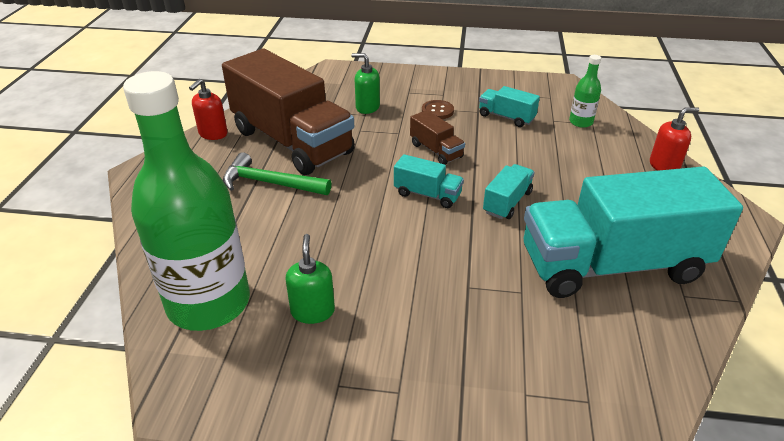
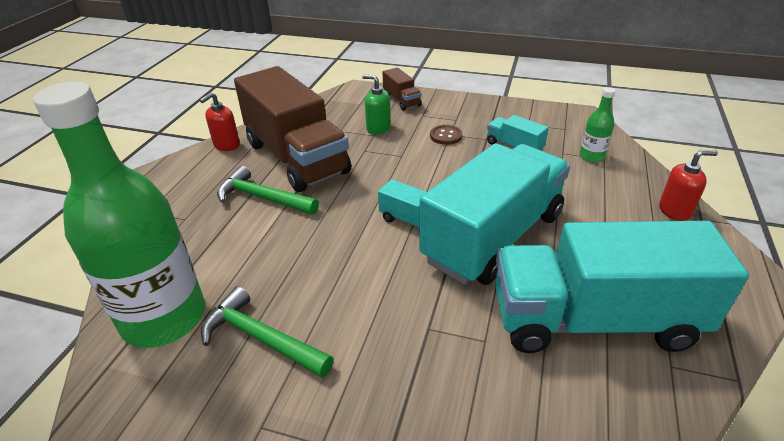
camera: 10 degrees right, 0 degrees up
green soap dispenser [285,234,335,324] -> green hammer [201,286,334,378]
brown truck [410,110,465,165] -> brown truck moved to [382,68,422,111]
turquoise truck [483,164,535,219] -> turquoise truck [419,143,570,285], size x2.38

